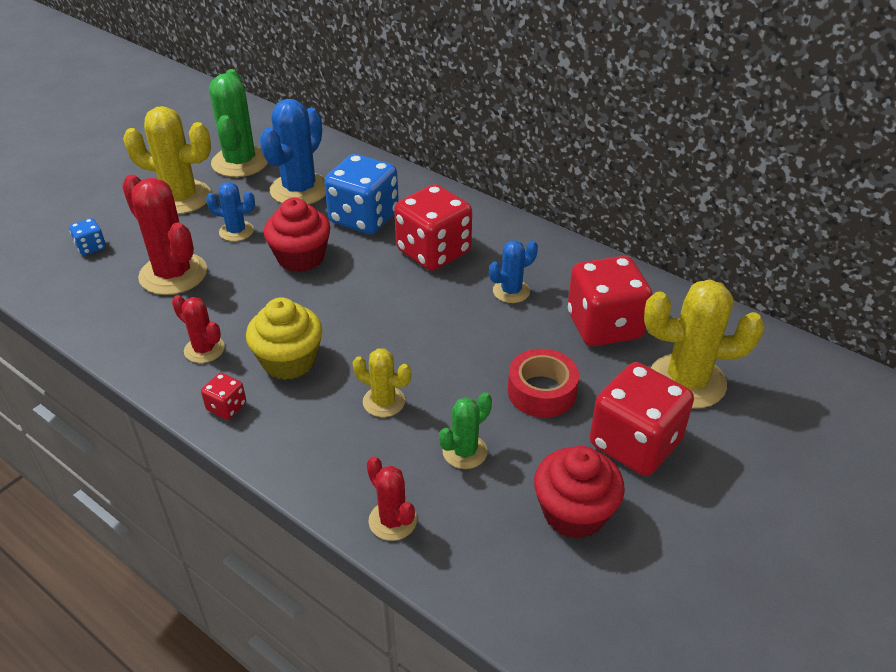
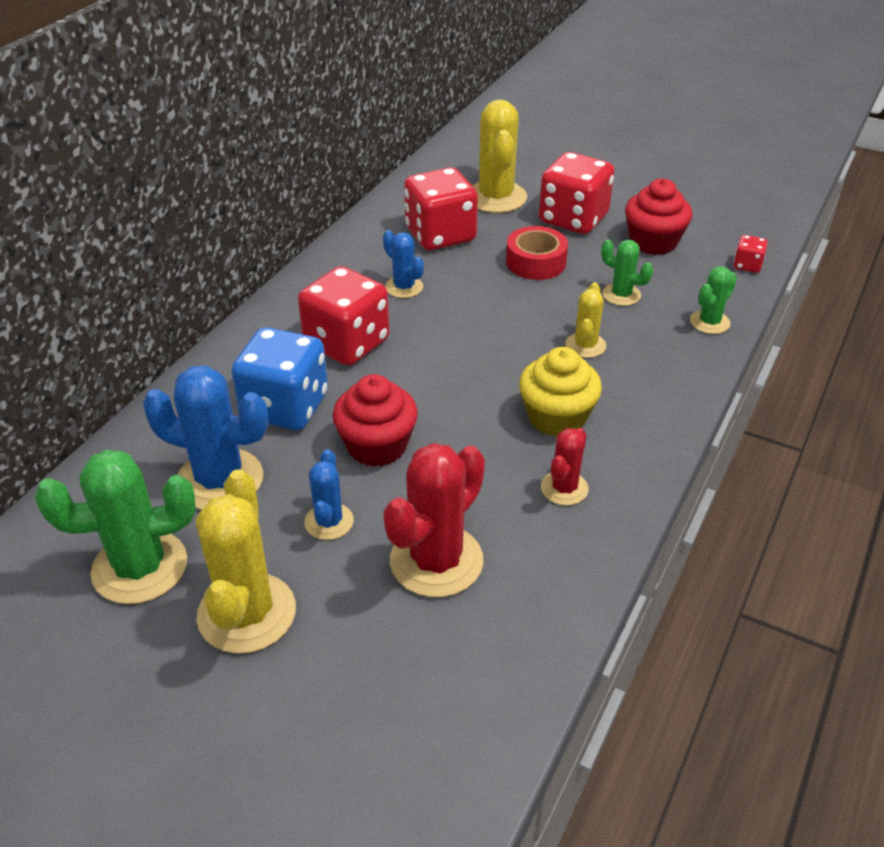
camera: 100 degrees left, 0 degrees up
blue dice [69,218,106,256] -> none
red dice [201,373,246,420] -> red dice moved to [733,235,768,273]
red cactus [367,457,417,541] -> green cactus [690,266,737,334]

